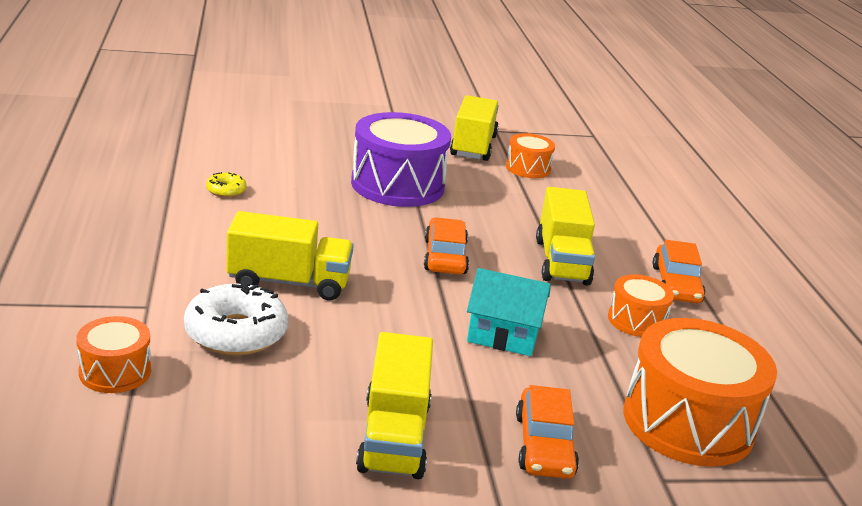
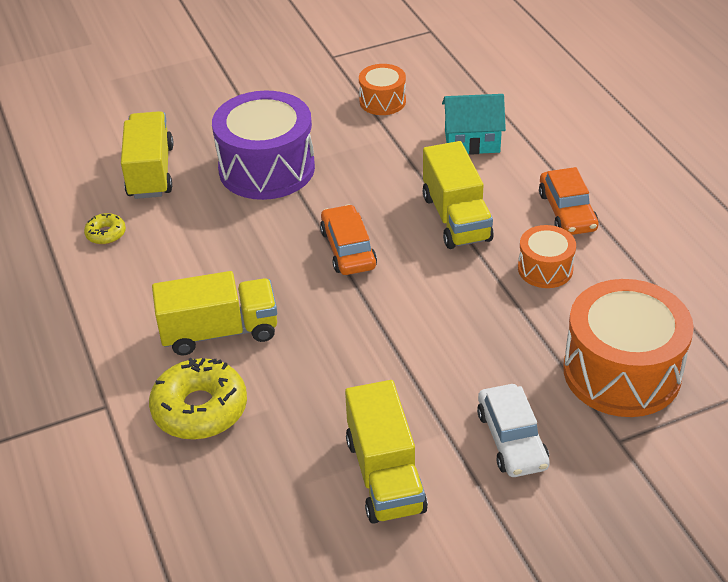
camera: 10 degrees left, 15 degrees up
orange drum [76,316,151,393] -> none
white donut [184,281,288,355] -> yellow donut [149,358,247,440]
yellow truck [450,95,499,161] -> yellow truck moved to [121,111,174,199]
turquoise house [467,268,551,356] -> turquoise house moved to [442,94,506,155]
orange car [516,385,579,479] -> white car [477,384,550,477]

